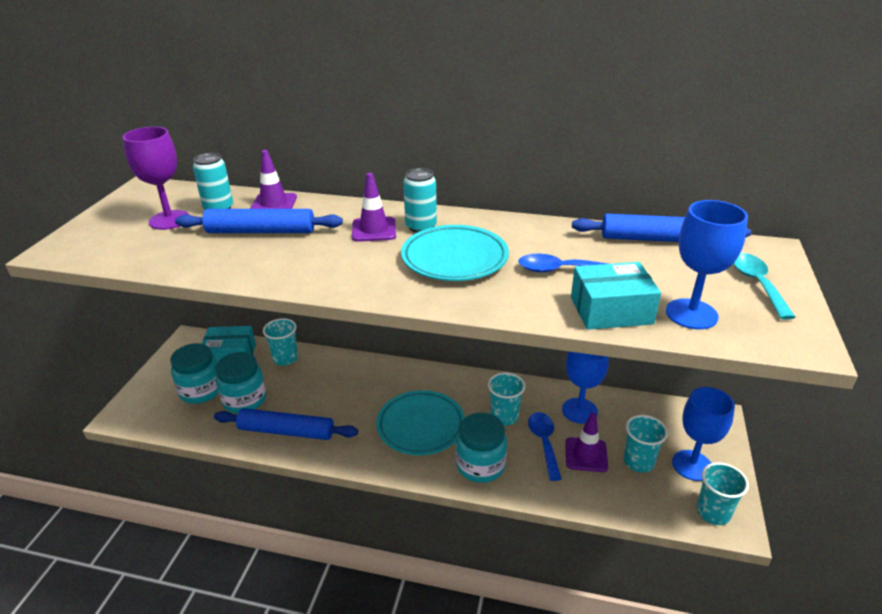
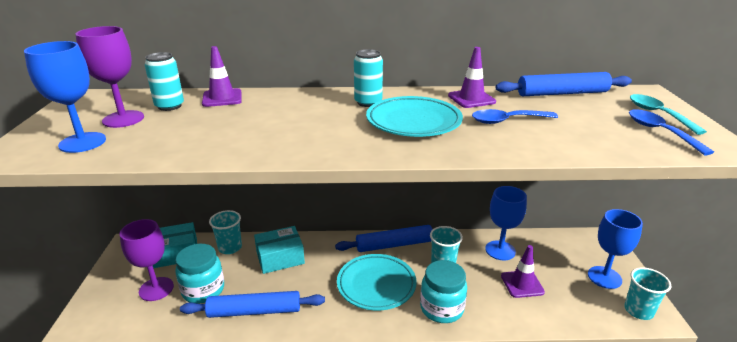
camera: 15 degrees left, 5 degrees down
turquoise jar [170,343,219,404] -> purple goblet [120,219,174,301]
blue rolling pin [175,209,343,233] -> blue rolling pin moved to [335,225,433,252]
purple traffic cone [352,173,396,242] -> purple traffic cone moved to [448,47,496,108]
blue spoon [528,412,562,481] -> blue spoon moved to [629,109,714,156]
turquoise box [571,262,661,330] -> turquoise box moved to [254,226,305,274]
turquoise cup [624,415,668,472] -> none
blue goblet [666,200,748,329] -> blue goblet moved to [24,41,106,153]

